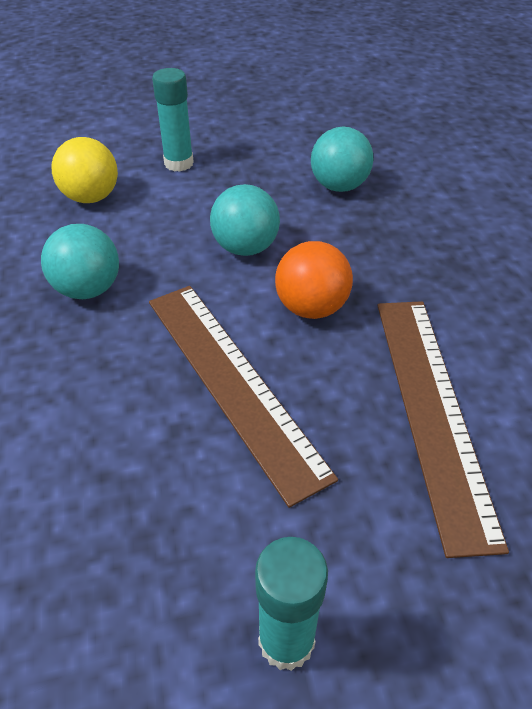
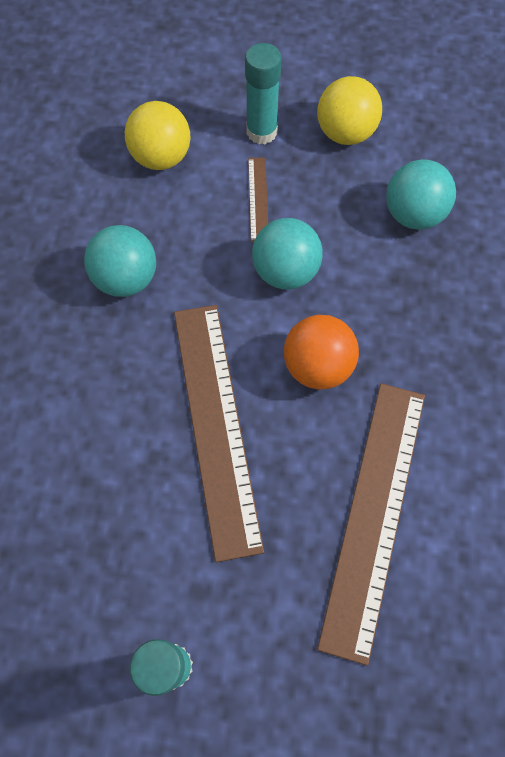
camera: 20 degrees right, 20 degrees up
none -> brown ruler [248,157,268,243]
none -> yellow ball [317,76,382,145]

